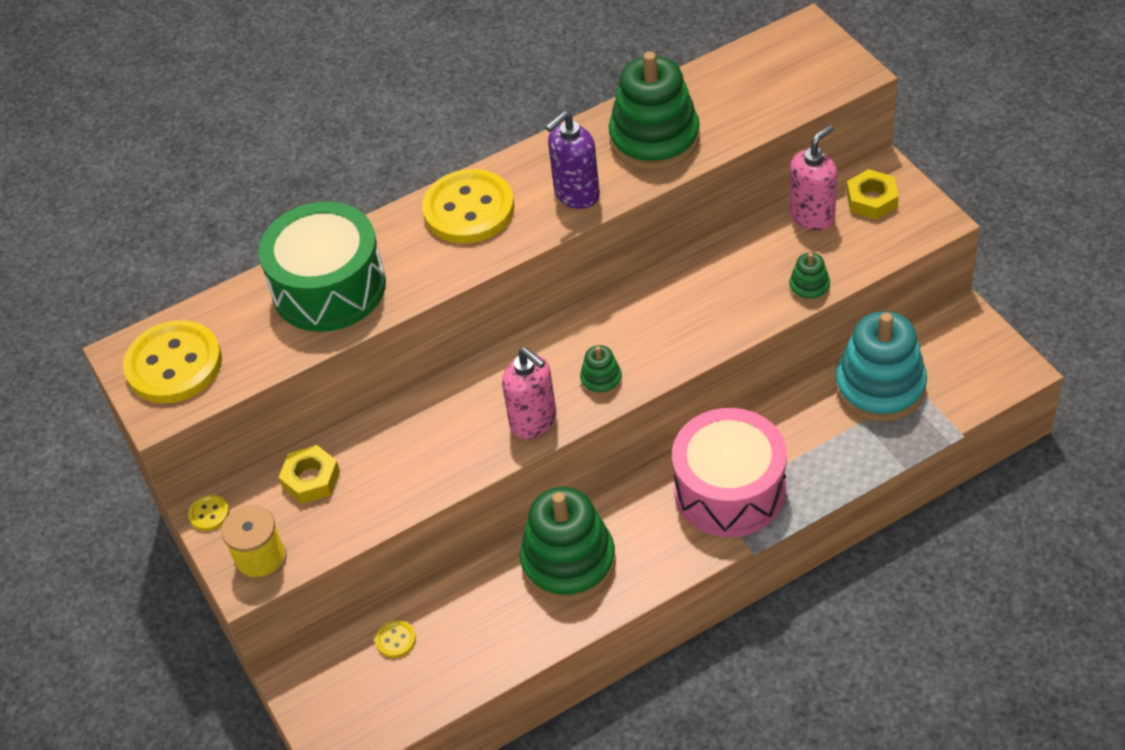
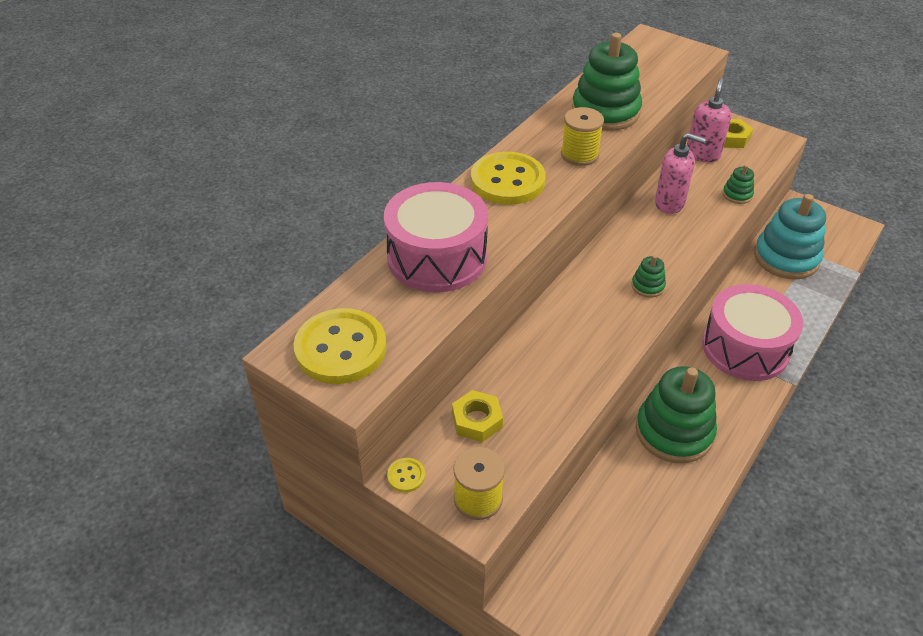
camera: 30 degrees left, 5 degrees down
green drum [258,202,386,332] -> pink drum [384,182,488,292]
yellow button [375,620,416,658] -> none
pink soap dispenser [502,347,556,439] -> pink soap dispenser moved to [655,133,706,214]
purple soap dispenser [546,111,600,209] -> yellow spool [561,107,604,166]

